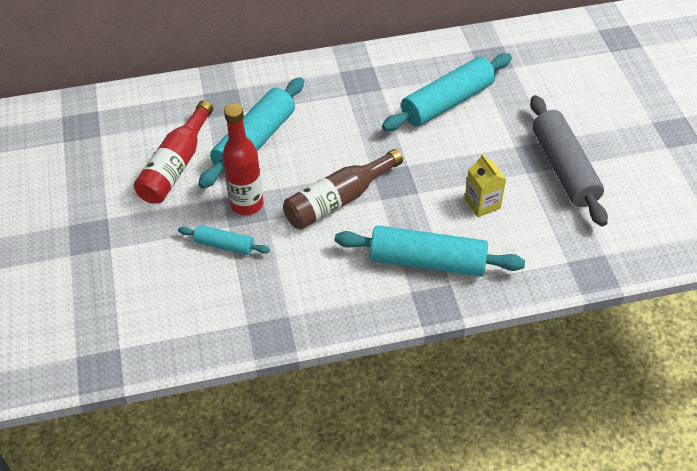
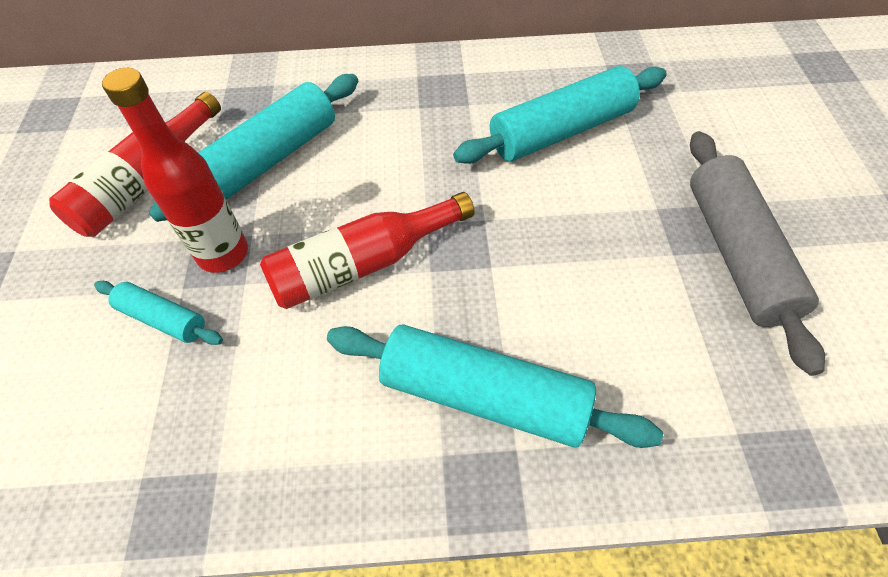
camera: 10 degrees right, 5 degrees up
brown bottle [283,149,403,230] -> red bottle [260,192,475,309]
yellow carton [465,154,506,217] -> none

